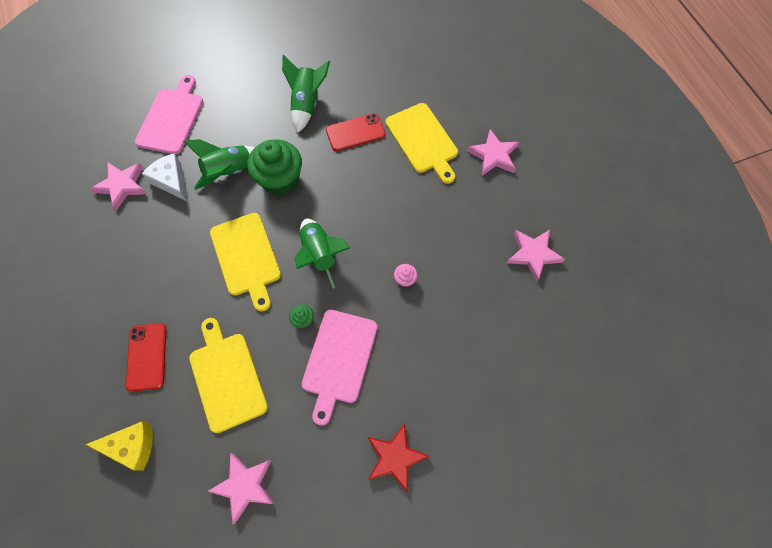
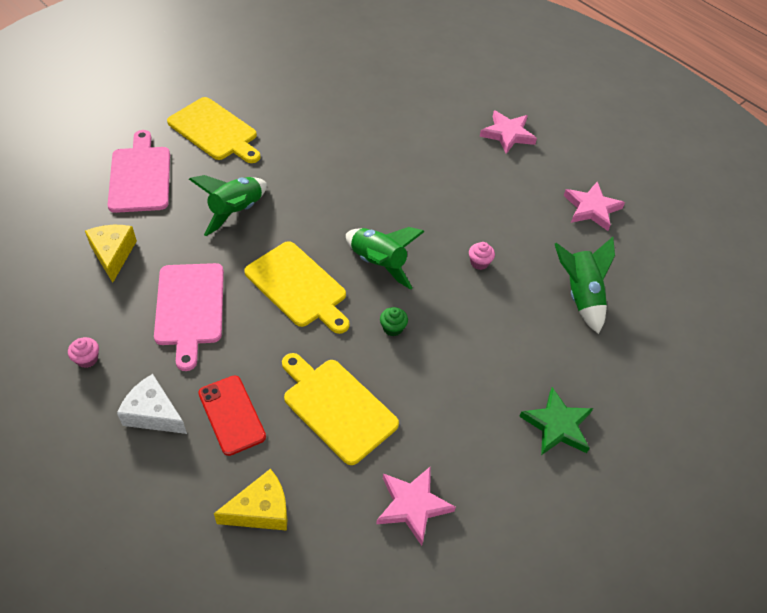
camera: 25 degrees left, 15 degrees down
pink star [90,163,147,211] -> yellow cheese [85,225,137,283]
white cheese [141,153,187,201] -> white cheese moved to [117,374,187,434]
green cupcake [247,139,302,195] -> none
green rocket [282,55,330,133] -> green rocket moved to [555,237,615,334]
pink cutting board [302,310,377,425] -> pink cutting board moved to [154,263,224,371]
red phone [326,113,385,151] -> none
red star [367,423,430,493] -> green star [519,387,593,455]
yellow cutting board [385,103,458,184] -> yellow cutting board moved to [167,97,261,163]
none -> pink cupcake [68,337,99,368]

